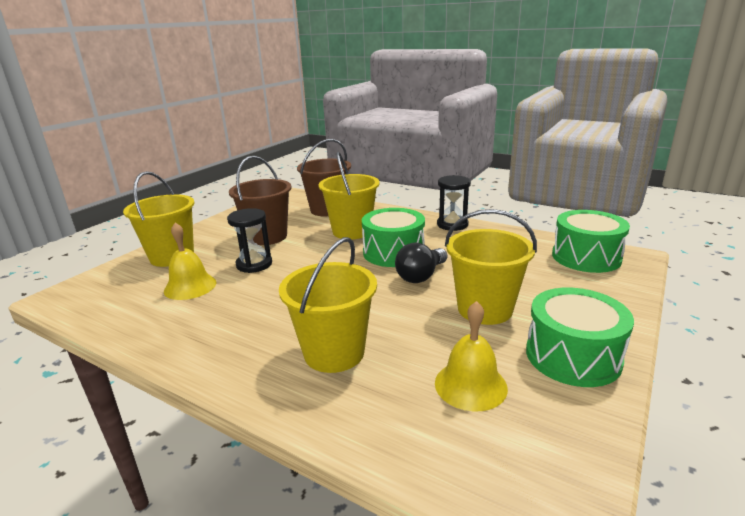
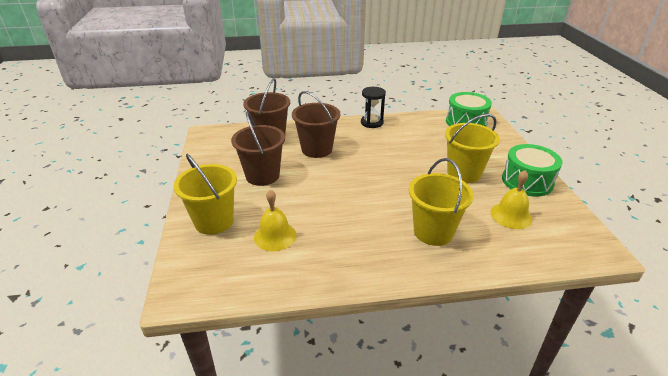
camera: 40 degrees left, 10 degrees up
black hourglass [227,208,272,273] -> none
yellow bucket [318,152,379,239] -> brown bucket [292,91,340,158]
green drum [362,208,425,267] -> none
black light bulb [395,242,447,283] -> none

